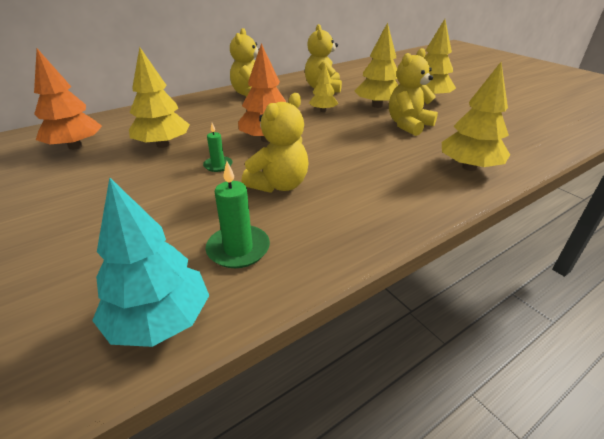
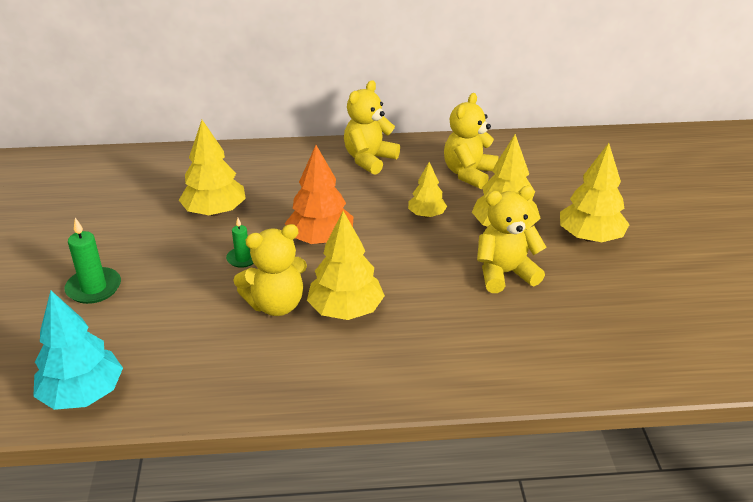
camera: 30 degrees right, 0 degrees up
orange tree [34,49,102,150] -> none
green candle [206,161,270,268] -> green candle moved to [65,218,121,304]
yellow tree [442,62,510,171] -> yellow tree moved to [307,211,385,320]

